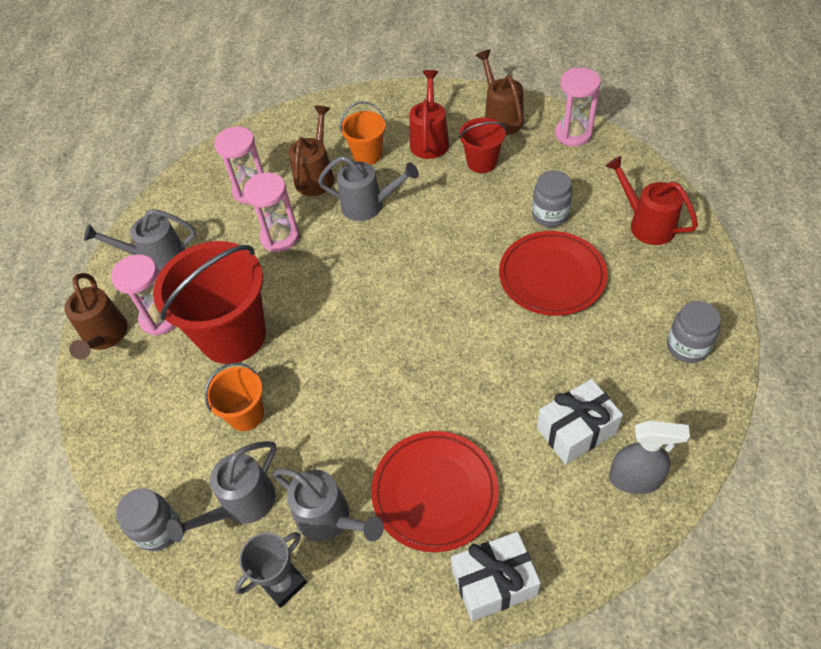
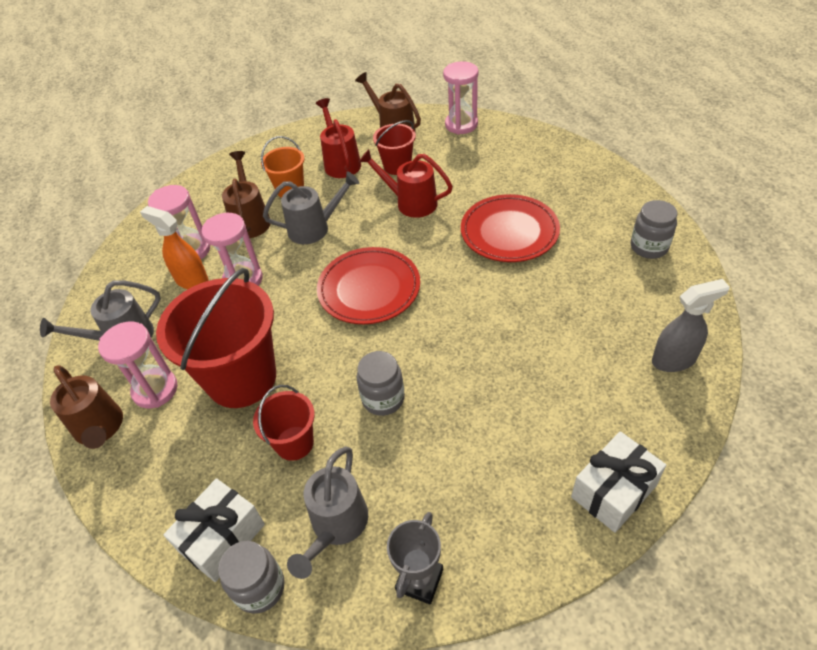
camera: 25 degrees left, 5 degrees down
orange bucket [205,363,264,431] -> red bucket [253,385,315,461]
grey watering can [273,468,384,541] -> none
red plate [371,431,498,552] -> red plate moved to [317,247,420,324]
grey jar [532,170,573,227] -> grey jar moved to [357,351,405,416]
white gift [537,379,623,465] -> white gift moved to [163,478,265,582]
red watering can [606,156,698,245] -> red watering can moved to [359,149,453,218]
none -> orange spray bottle [140,206,209,289]

